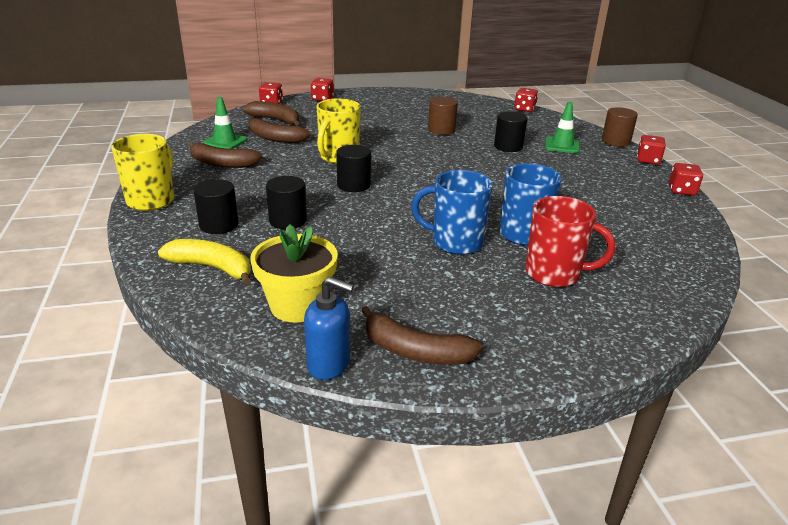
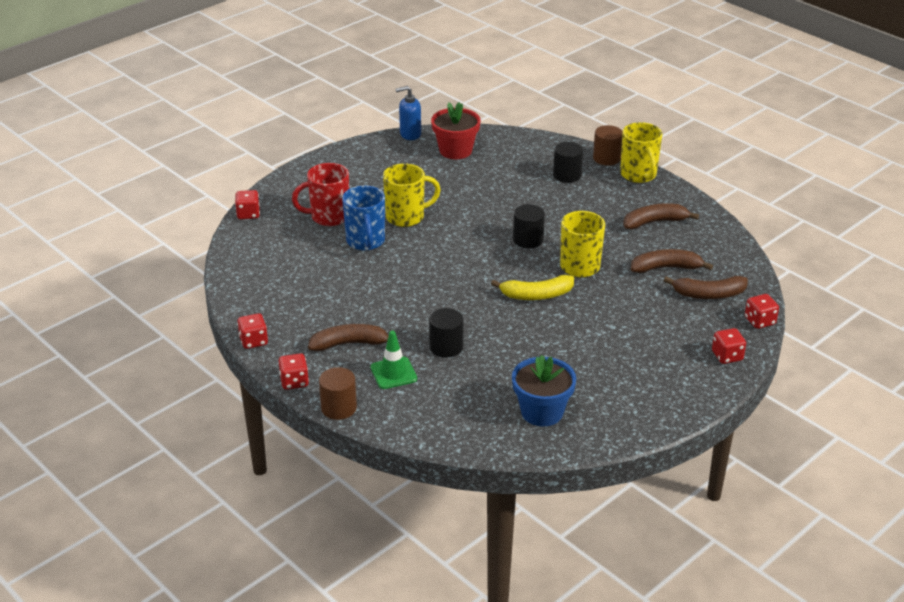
camera: 150 degrees right, 5 degrees up
yellow banana [158,239,252,285] -> yellow banana moved to [491,275,574,300]
green traffic cone [202,97,247,149] -> none
yellow flower pot [250,224,338,323] -> red flower pot [431,102,481,159]
black cylinder [266,176,307,229] -> none
brown banana [361,306,483,365] -> brown banana moved to [308,324,389,351]
blue mug [411,170,493,255] -> yellow mug [383,164,441,227]
brown cylinder [428,97,458,135] -> brown cylinder moved to [593,125,622,166]
red dice [514,88,538,112] -> red dice moved to [235,190,260,219]
none -> blue flower pot [512,355,576,426]

